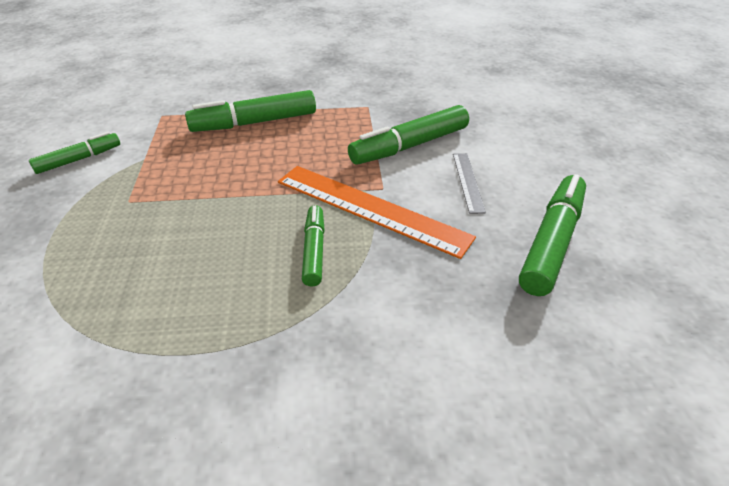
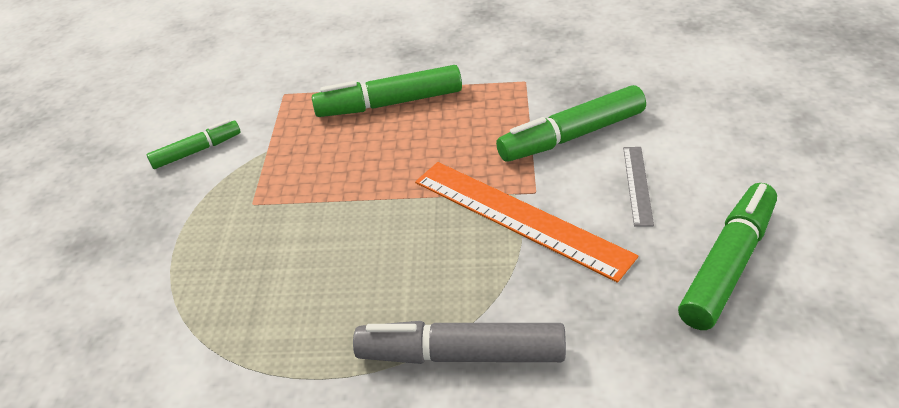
camera: 10 degrees right, 0 degrees up
green marker [302,205,325,287] -> none
none -> grey marker [353,321,566,364]

